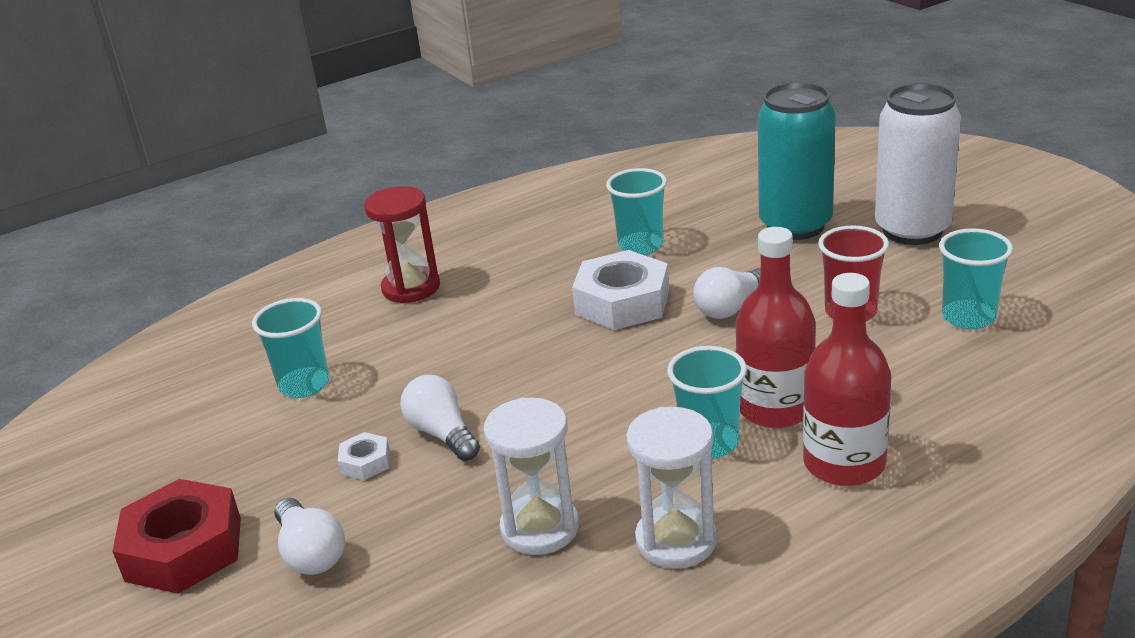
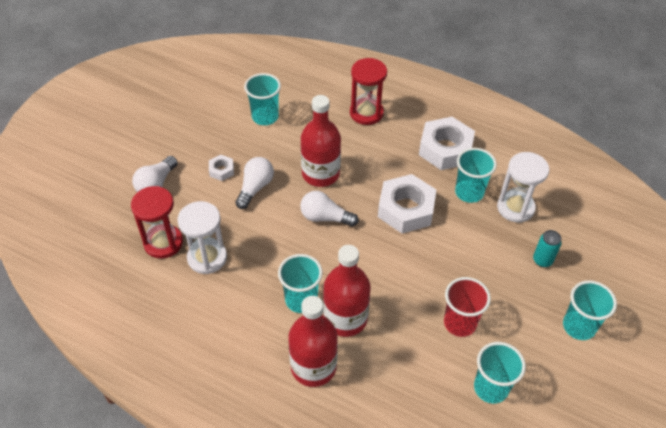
camera: 55 degrees right, 20 degrees up
red nut [112,479,241,594] -> none
white hourglass [626,407,717,569] -> white hourglass moved to [497,152,549,223]
white light bulb [693,267,761,319] -> white light bulb moved to [300,191,358,227]
turquoise can [758,82,836,240] -> turquoise can [533,230,562,267], size x0.41
white can [875,83,961,245] -> turquoise cup [563,280,617,340]
none -> red hourglass [131,186,183,259]
none -> red bottle [301,95,341,187]
none -> white nut [419,117,475,170]

